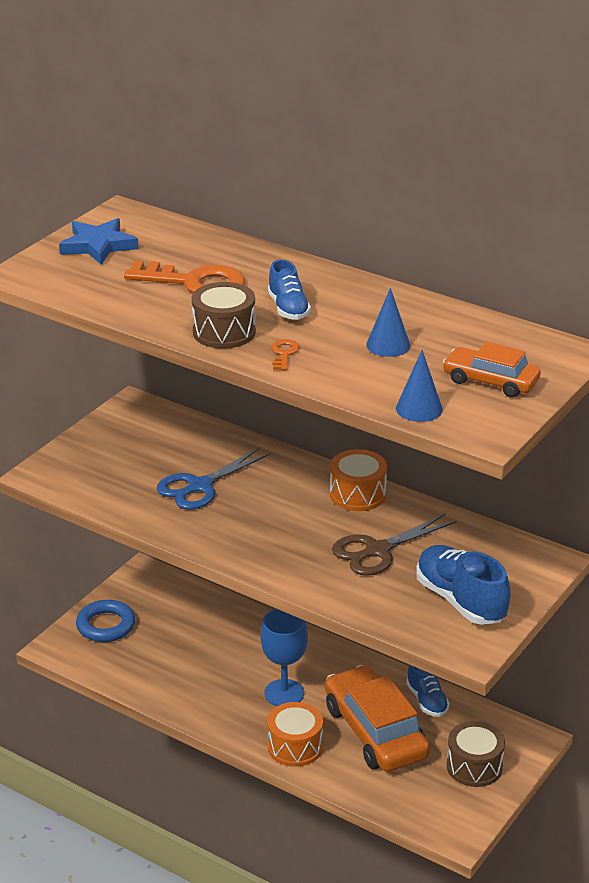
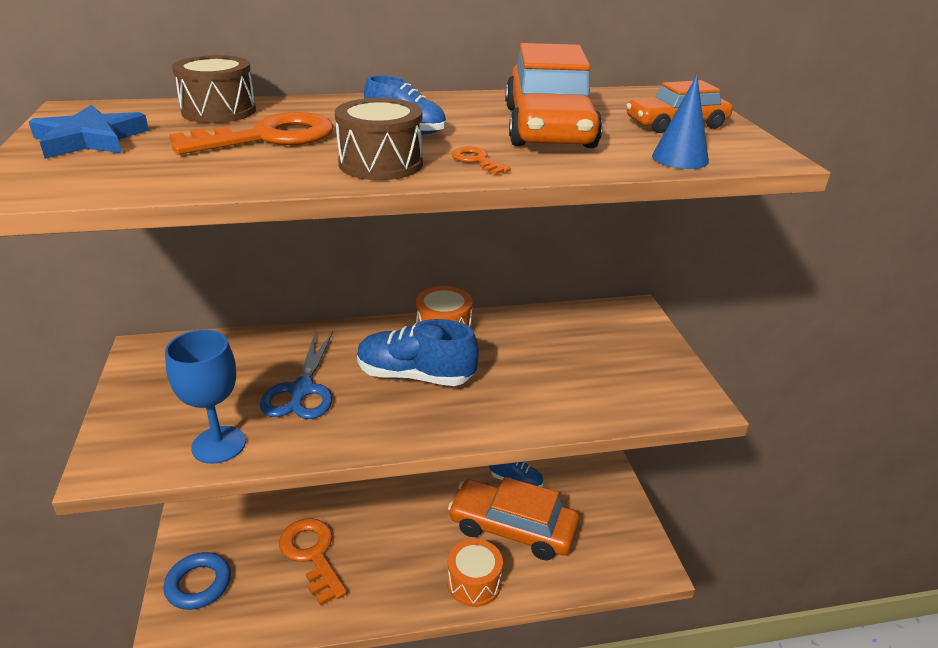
camera: 45 degrees left, 0 degrees up
blue goblet [261,609,308,706] -> blue goblet moved to [165,330,246,464]
brown scissors [332,514,457,576] -> none
blue cone [366,288,411,357] -> orange car [505,43,602,148]
blue shoe [416,545,511,625] -> blue shoe moved to [357,319,479,386]
brown drum [447,721,505,787] -> brown drum moved to [172,55,256,123]
none -> orange key [279,518,347,606]

